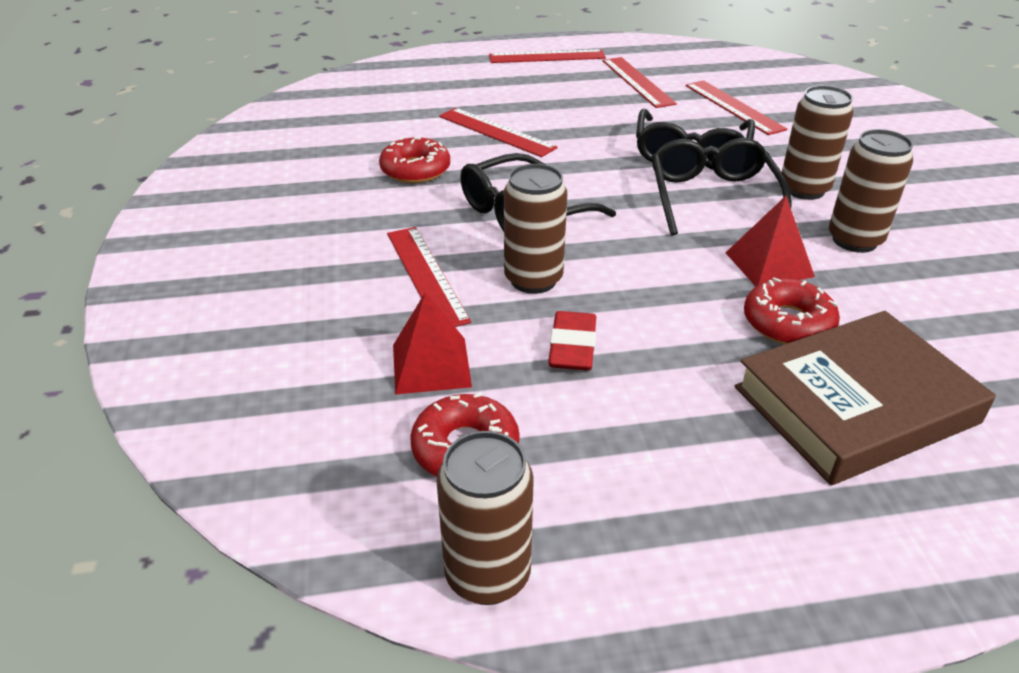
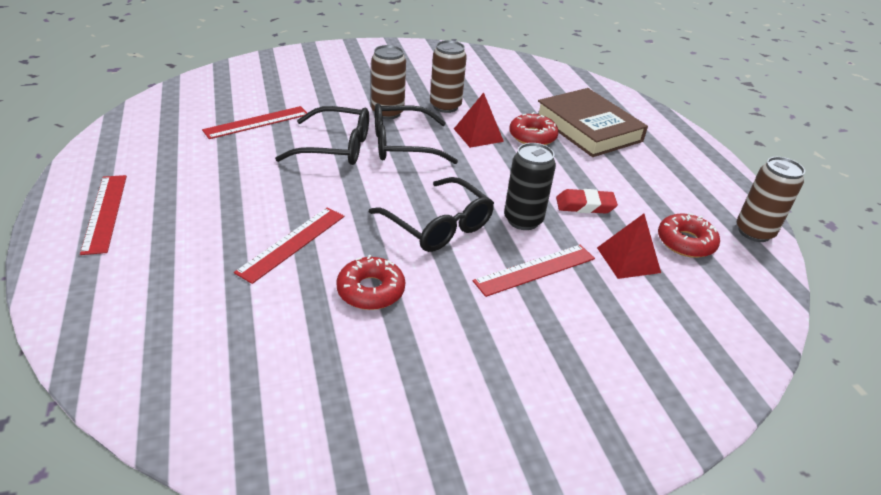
camera: 100 degrees left, 0 degrees up
brown can [504,164,567,294] -> black can [504,143,556,230]
red ruler [602,57,677,108] -> none

